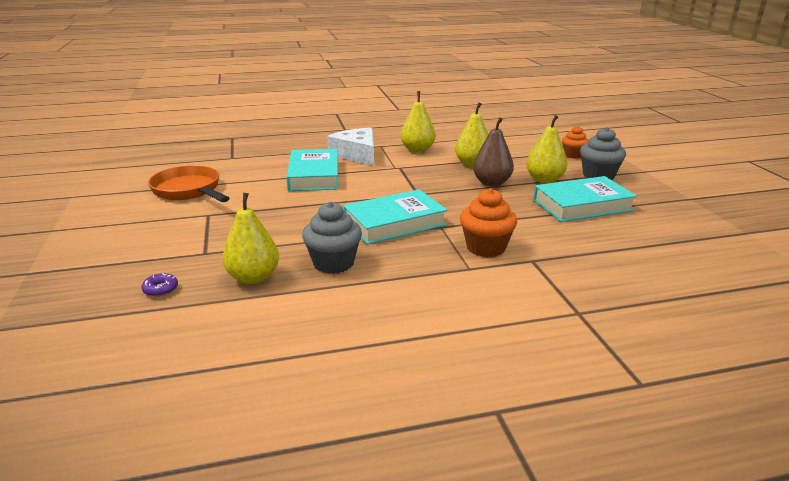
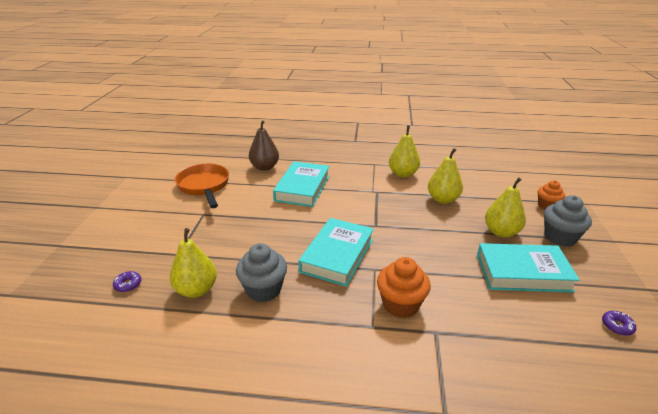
camera: 20 degrees right, 5 degrees up
white cheese [328,128,374,166] -> none
turquoise book [343,189,447,244] -> turquoise book turned 60 degrees counterclockwise [298,218,374,287]
brown pear [473,117,514,187] -> brown pear moved to [249,120,279,171]
none -> purple donut [602,311,636,336]

